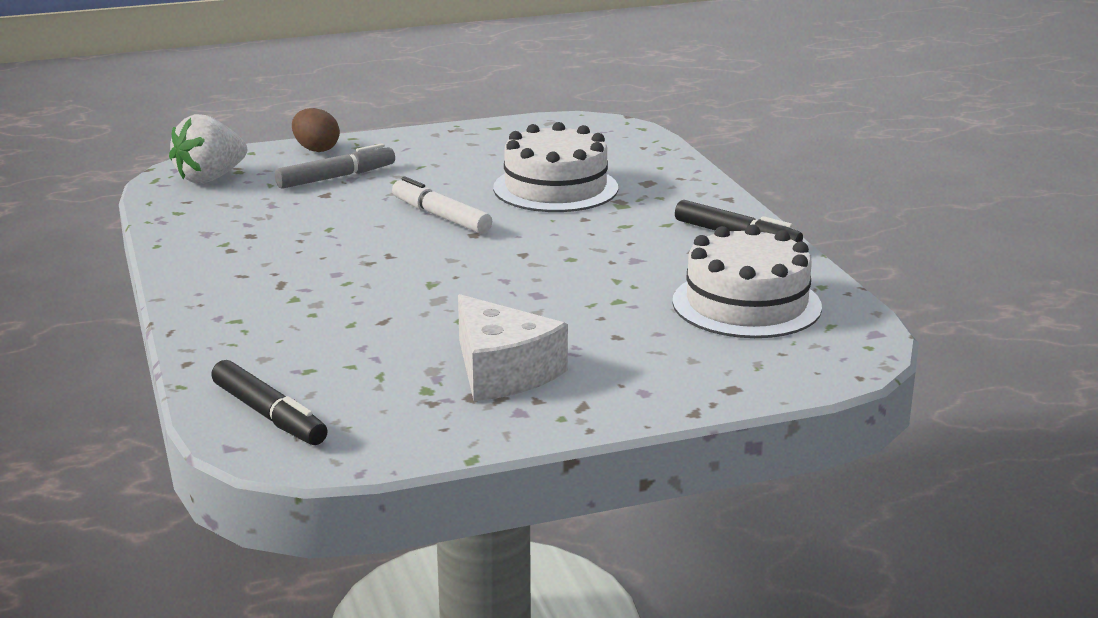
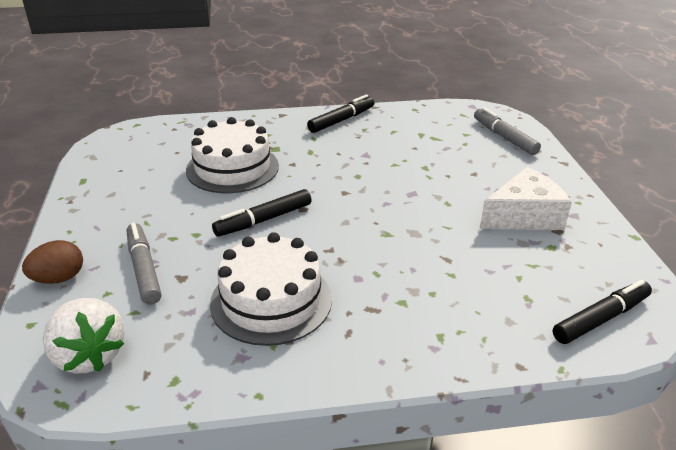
camera: 80 degrees left, 10 degrees up
white marker [392,177,492,234] -> black marker [212,189,312,237]
white cake [672,225,822,338] -> white cake moved to [210,232,332,346]
none -> grey marker [474,107,541,155]

